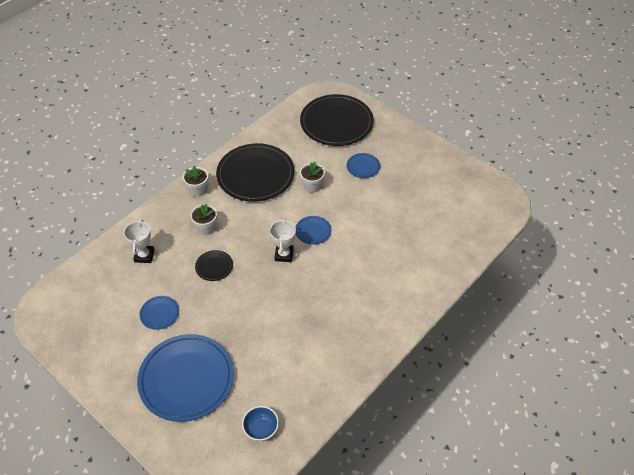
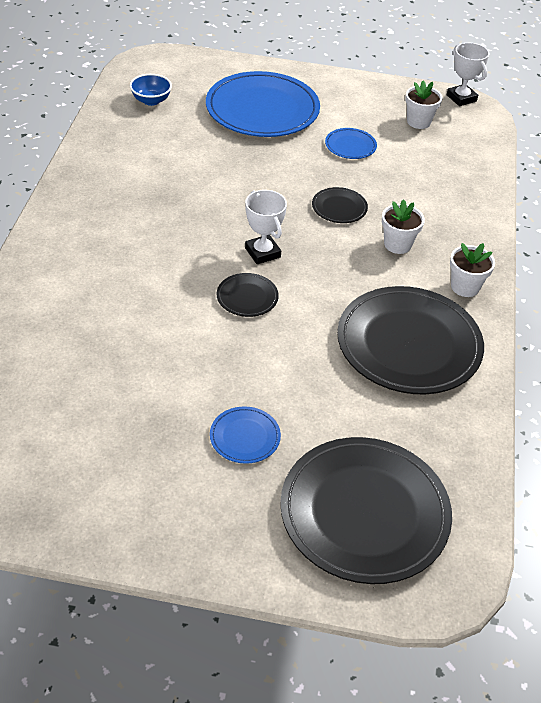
camera: 145 degrees right, 5 degrees down
white trophy [124,220,154,263] -> white trophy moved to [447,43,489,106]
blue plate [295,216,332,245] -> black plate [216,273,279,317]
white flower pot [300,161,325,193] -> white flower pot moved to [405,81,443,129]

